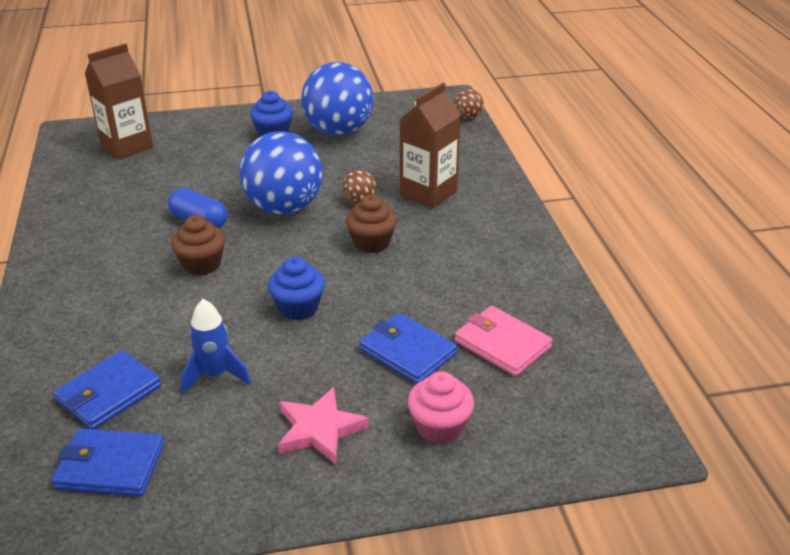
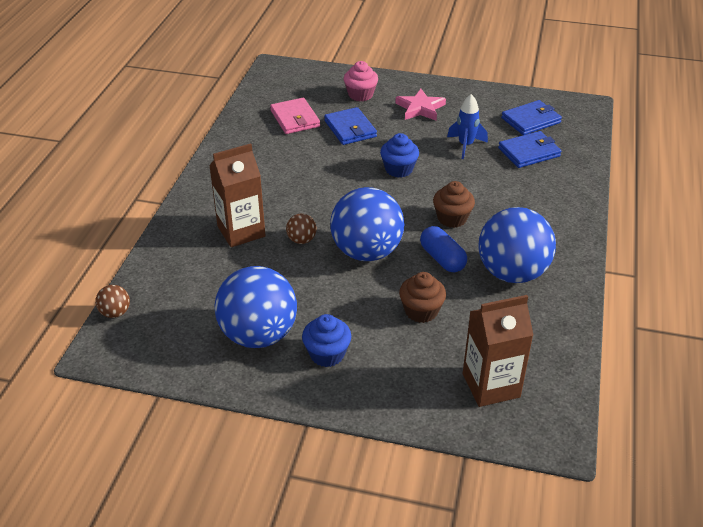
camera: 155 degrees left, 5 degrees up
blue wallet [51,428,164,497] -> blue wallet turned 60 degrees counterclockwise [501,100,562,135]
brown cupcake [346,195,397,253] -> brown cupcake moved to [399,272,446,323]
none -> blue ball [478,207,556,283]

